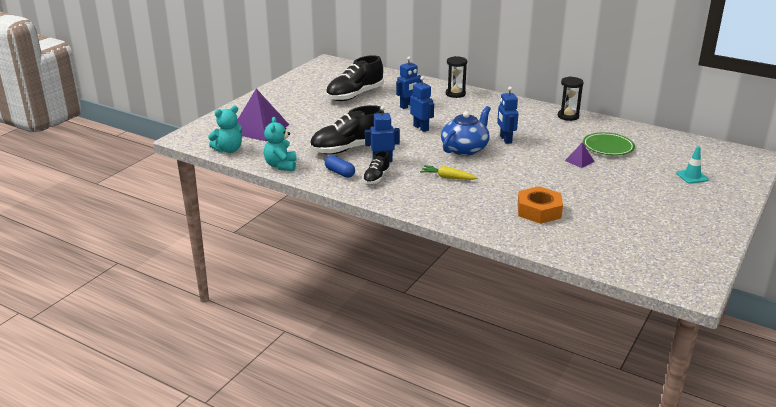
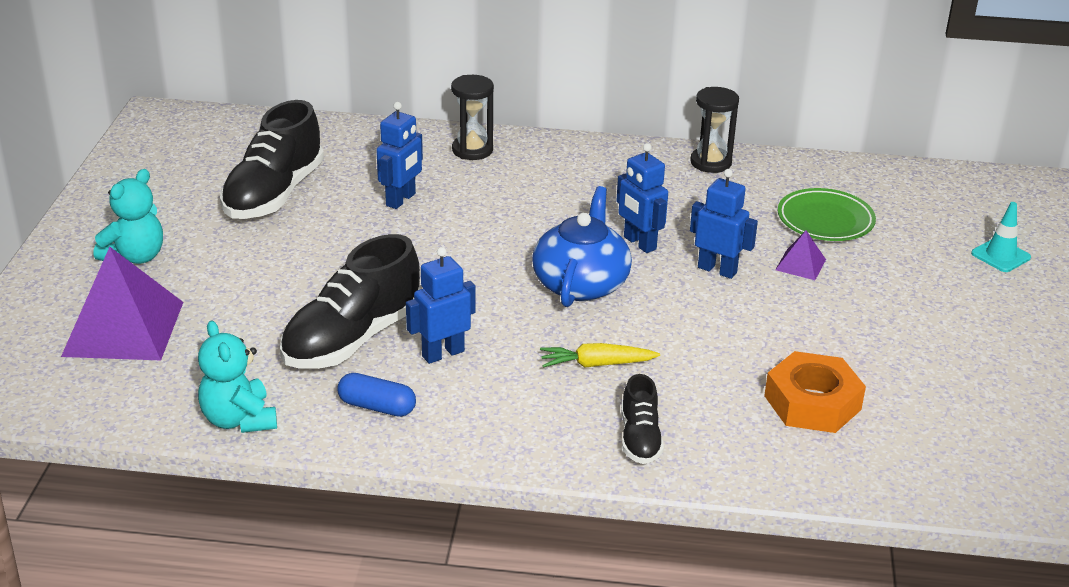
camera: 25 degrees left, 5 degrees up
turquoise teddy bear [208,106,242,153] -> turquoise teddy bear moved to [94,169,163,264]
black shoe [363,151,391,184] -> black shoe moved to [621,374,664,464]
blue robot [410,76,434,132] -> blue robot moved to [690,169,758,279]

